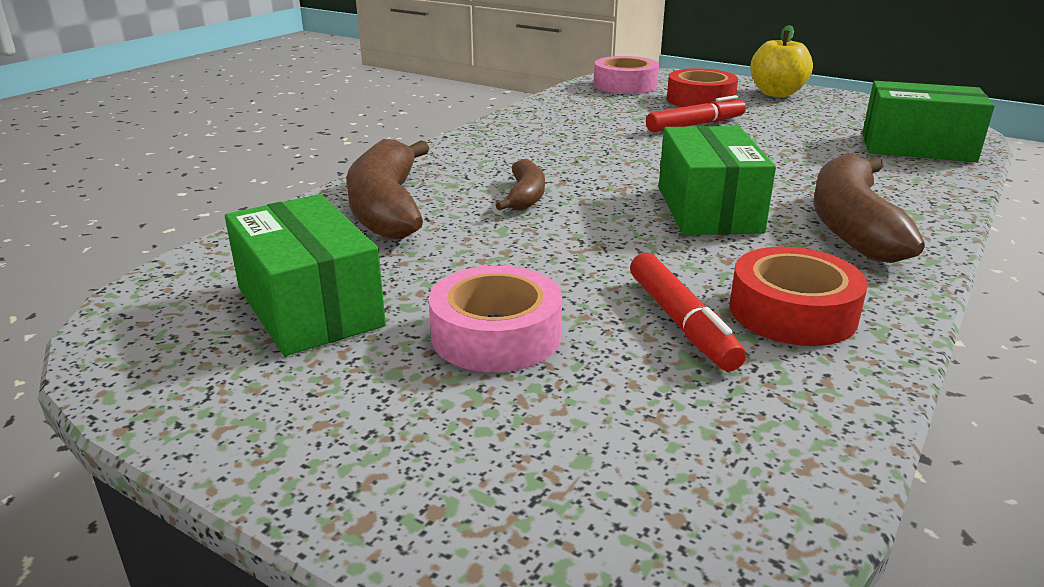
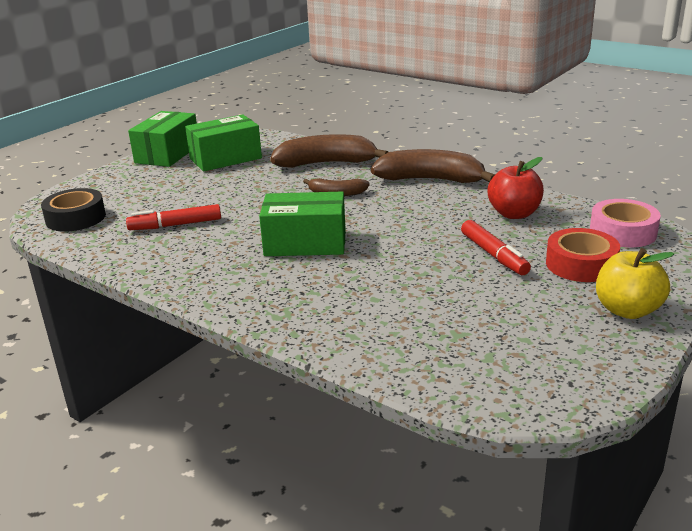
camera: 95 degrees right, 0 degrees up
pink tape [429,265,562,372] -> none
red tape [730,246,868,346] -> none
brown banana [813,153,925,263] -> brown banana moved to [371,149,495,183]
green box [862,81,995,162] -> green box moved to [128,111,197,167]
none -> black tape [41,188,106,232]
none -> red apple [488,157,544,219]

